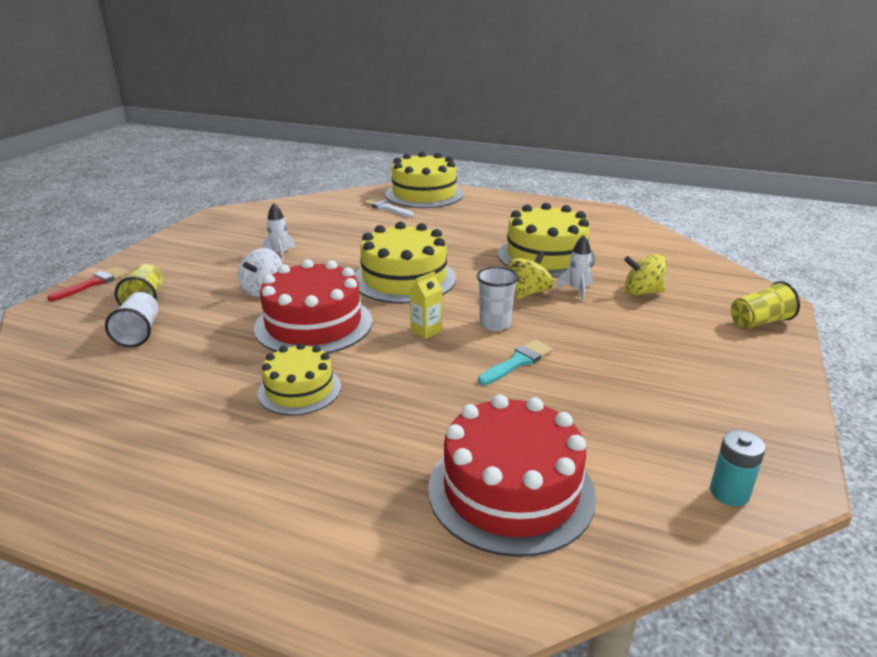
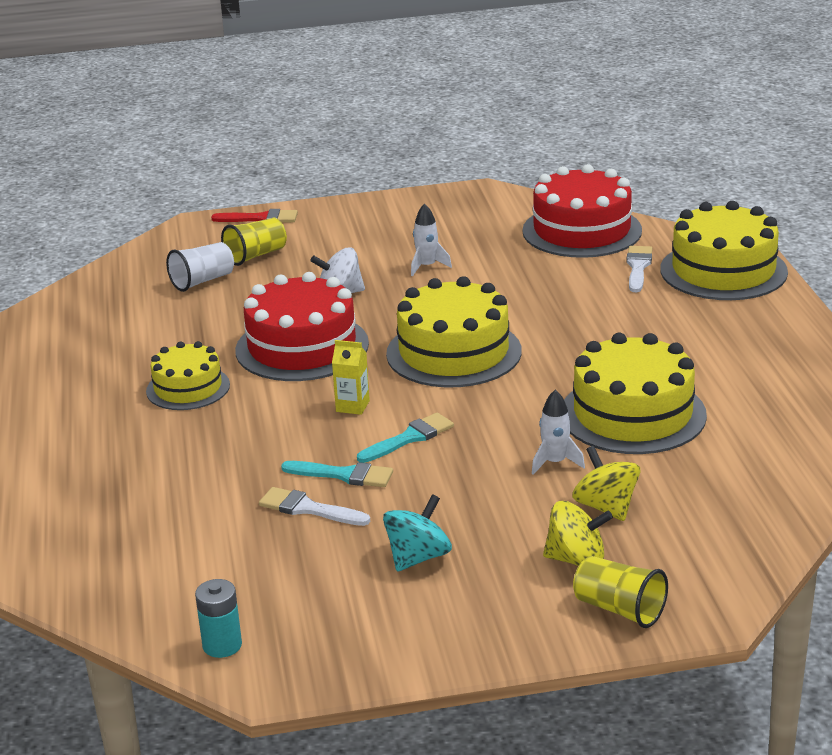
camera: 60 degrees right, 0 degrees up
red cake [428,394,596,557] -> red cake moved to [522,164,642,258]
white cup [476,267,519,331] -> turquoise brush [357,413,454,463]
yellow spinning top [508,251,554,299] -> yellow spinning top moved to [543,501,613,566]
none -> white brush [259,487,370,526]
none -> turquoise spinning top [383,494,452,572]

